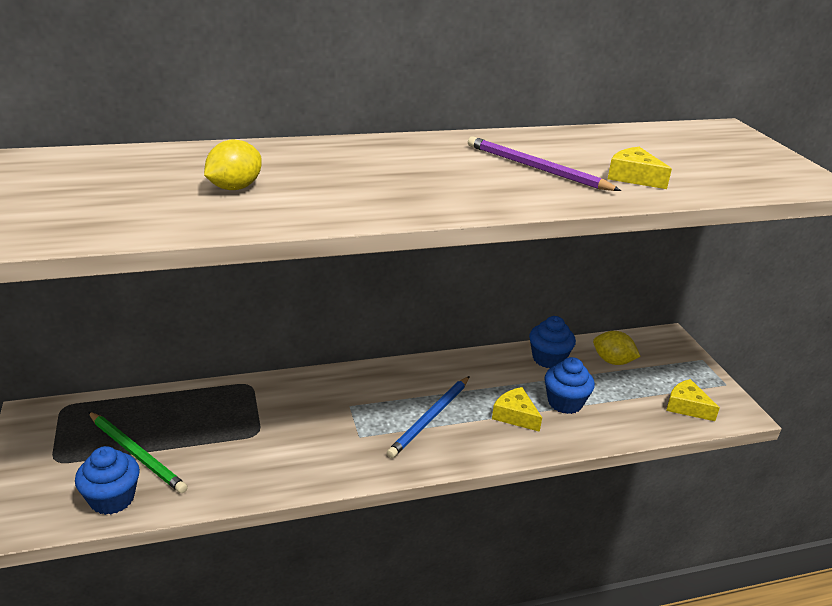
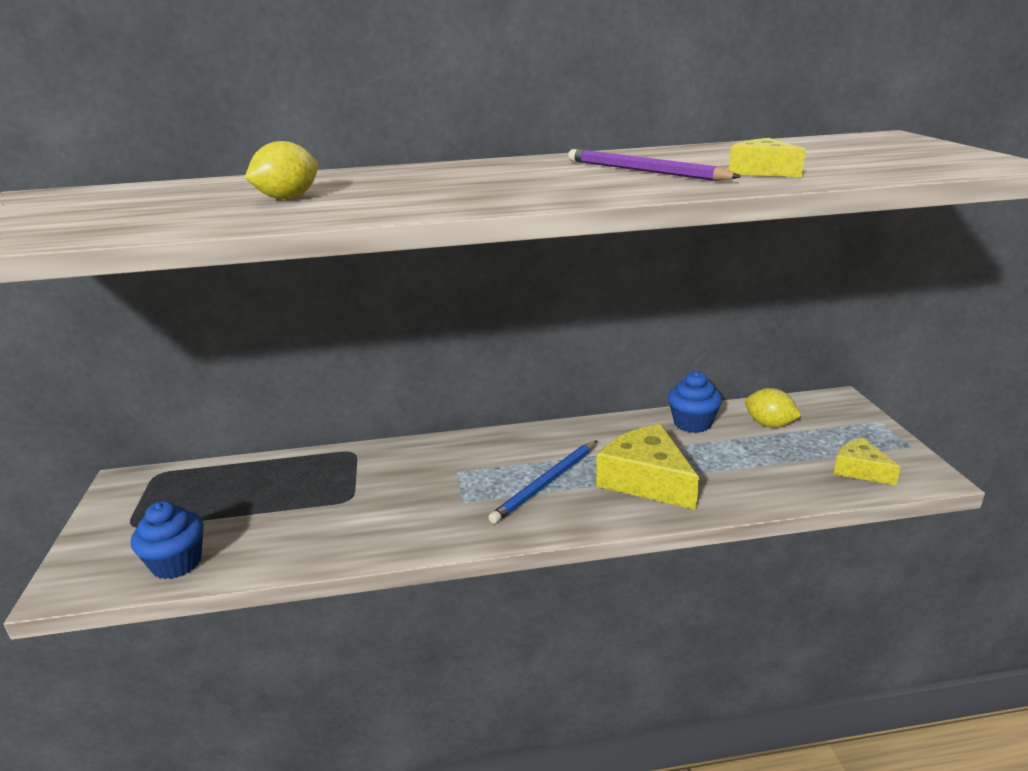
camera: 10 degrees right, 5 degrees down
green pencil [88,412,188,493] -> none
yellow cheese [492,387,542,432] -> yellow cheese [596,424,699,510], size x1.76
blue cupcake [544,357,595,414] -> none

